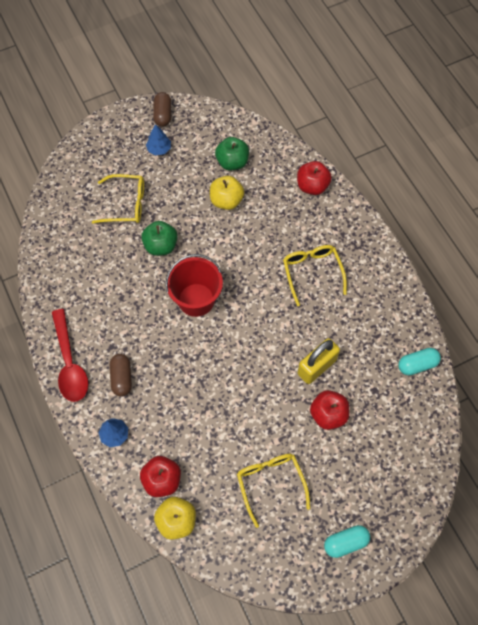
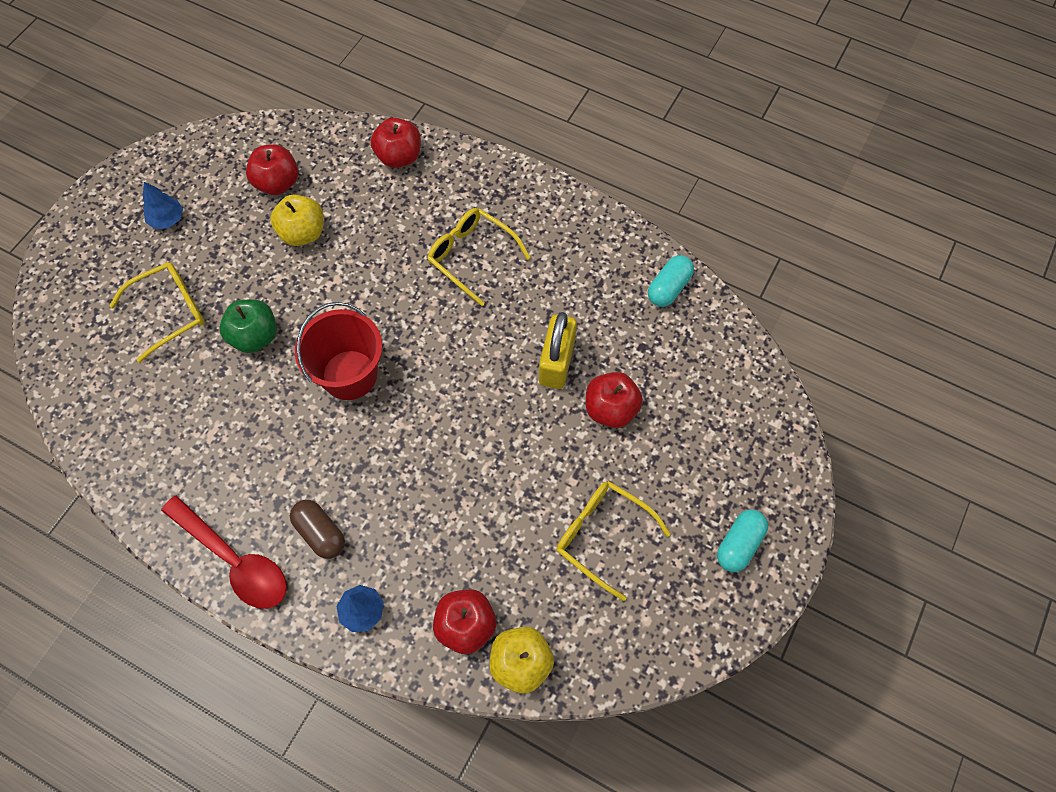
camera: 35 degrees left, 0 degrees up
brown capsule [153,92,171,127] -> none
green apple [215,137,249,171] -> red apple [246,145,298,195]

